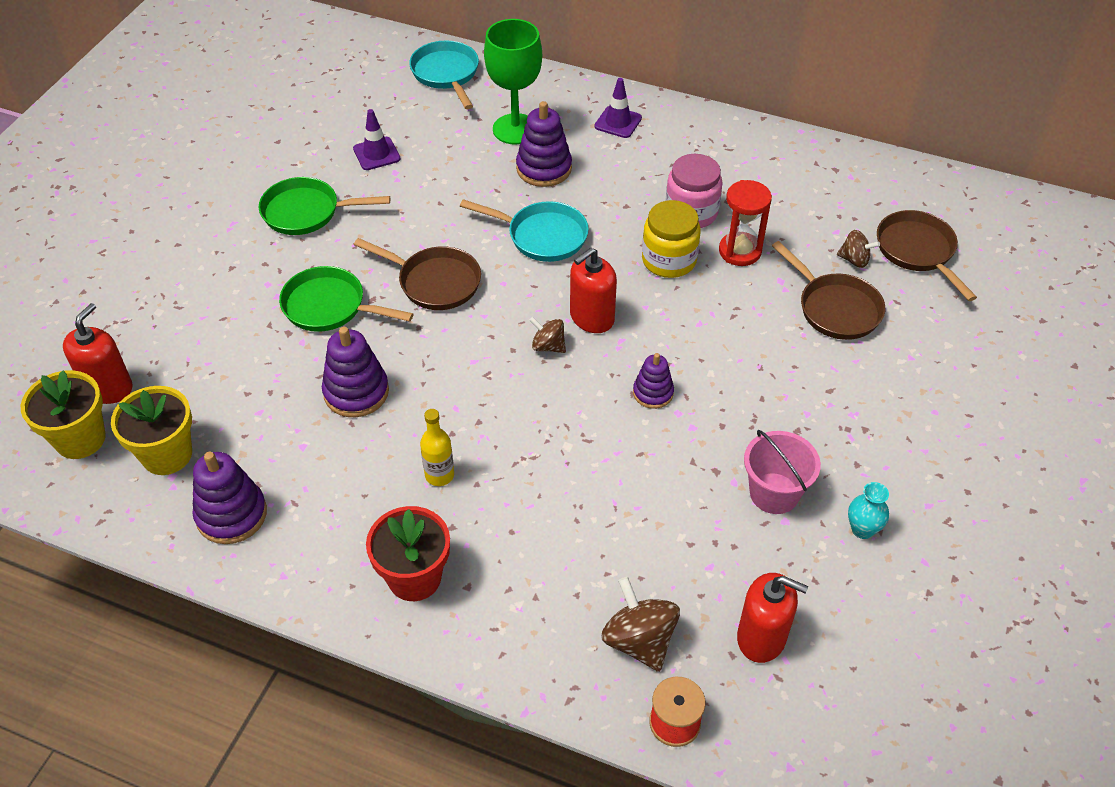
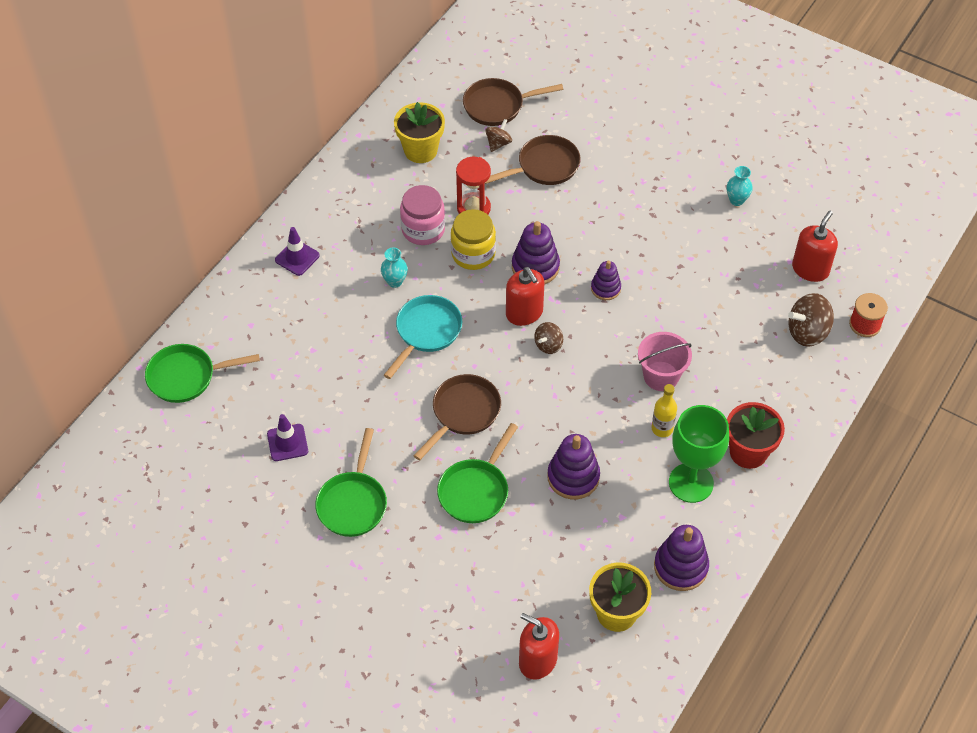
camera: 80 degrees left, 5 degrees up
yellow flower pot [21,370,106,459] -> yellow flower pot moved to [394,102,445,163]
turquoise pan [409,40,479,109] -> green pan [145,344,260,403]
green goblet [484,19,542,145] -> green goblet moved to [669,405,729,503]
purple stacking toy [516,101,572,187] -> purple stacking toy moved to [512,221,560,285]
pink bucket [744,430,821,514] -> pink bucket moved to [638,332,692,391]
none -> turquoise vase [381,248,408,288]

